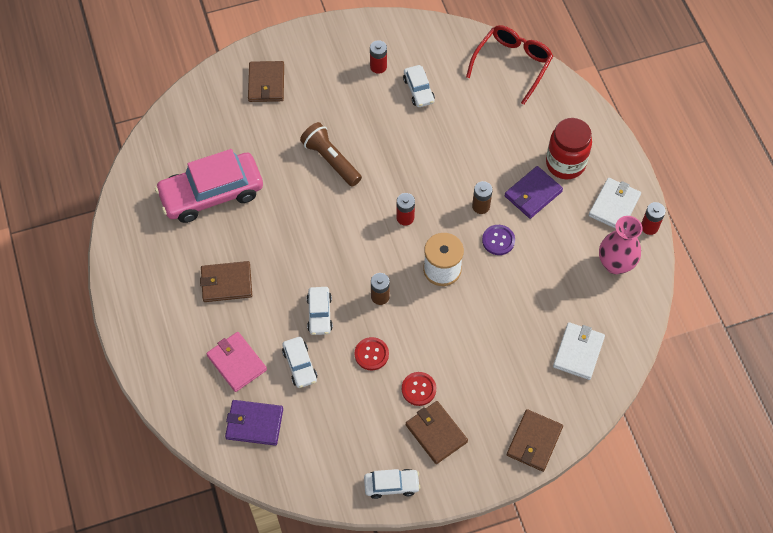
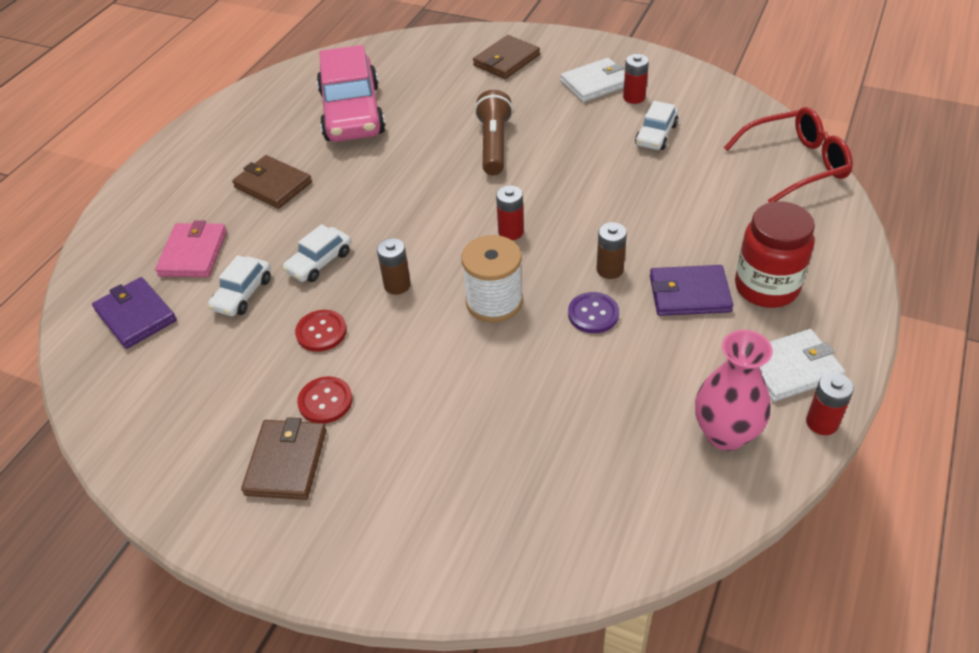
camera: 45 degrees right, 15 degrees down
pink car [155,149,263,223] -> pink car turned 120 degrees counterclockwise [317,45,386,142]
white car [364,469,420,499] -> none
brown wallet [507,409,563,472] -> none
white wallet [553,322,605,380] -> white wallet moved to [560,58,625,102]

